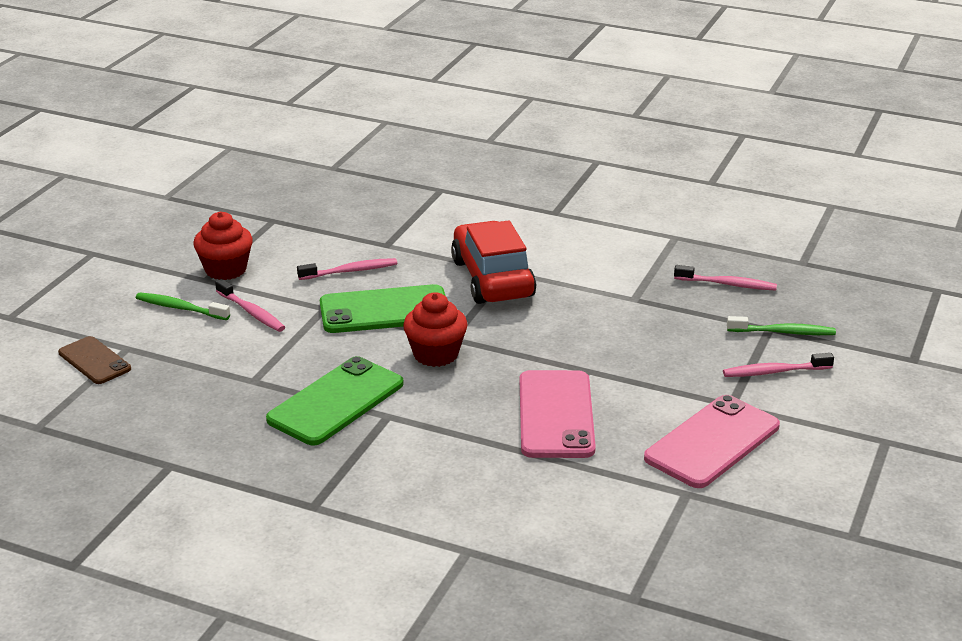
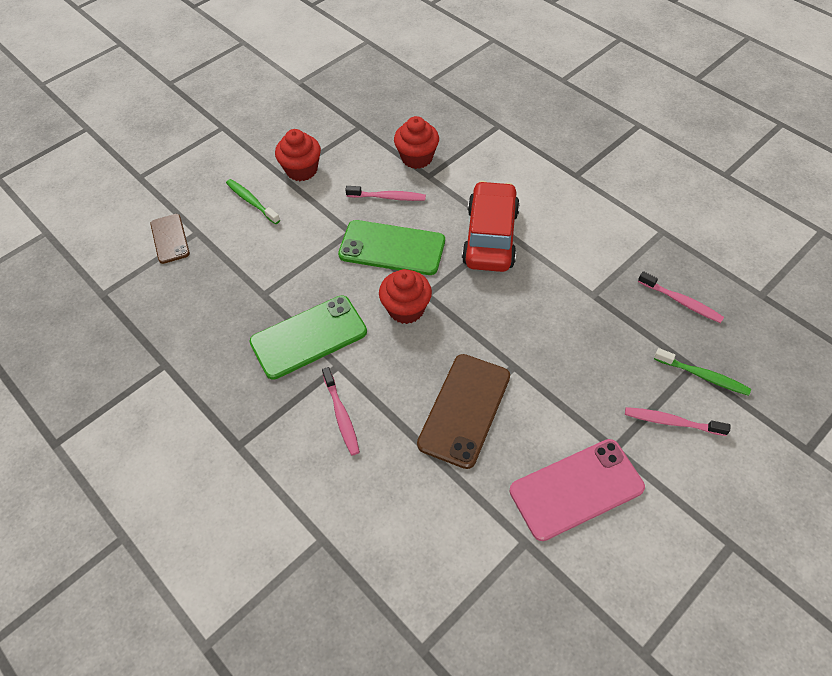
camera: 25 degrees right, 25 degrees up
pink toothbrush [215,279,285,332] -> pink toothbrush moved to [322,367,360,456]
pink phone [520,370,596,458] -> brown phone [417,354,510,469]
none -> red cupcake [394,116,439,169]

